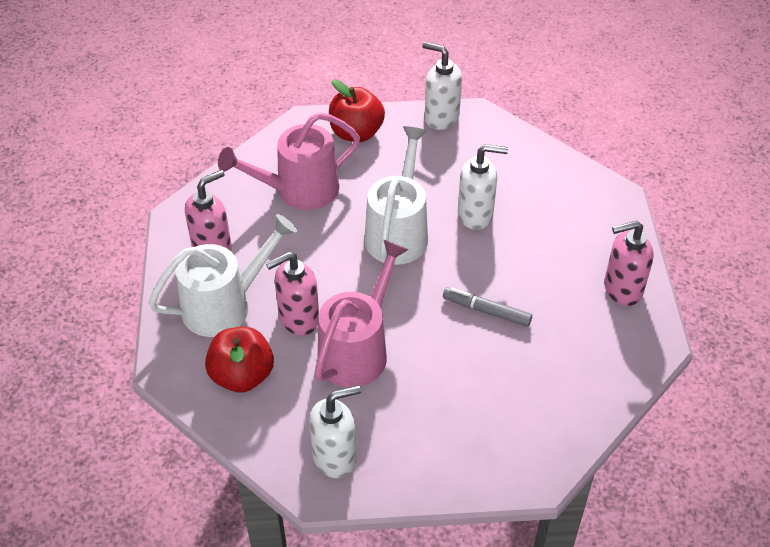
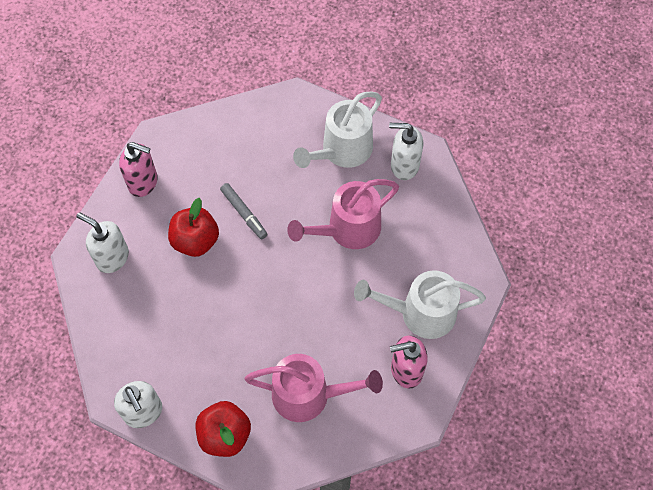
camera: 150 degrees left, 15 degrees up
red apple [205,327,274,393] -> red apple moved to [168,198,219,257]
pink soap dispenser [266,252,319,336] -> none
white watering can [364,126,428,265] -> white watering can moved to [293,92,382,168]
white soap dispenser [458,144,508,230] -> white soap dispenser moved to [76,212,129,273]

